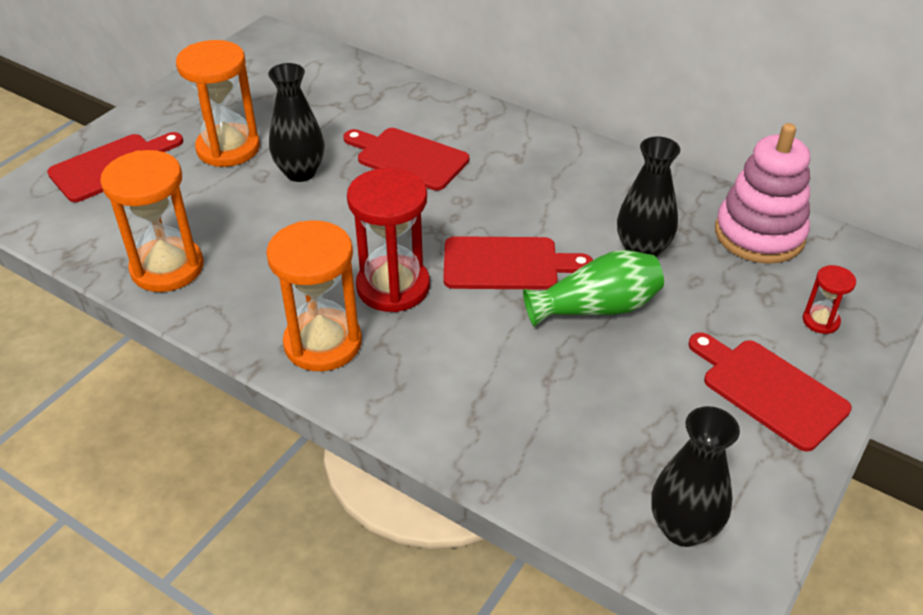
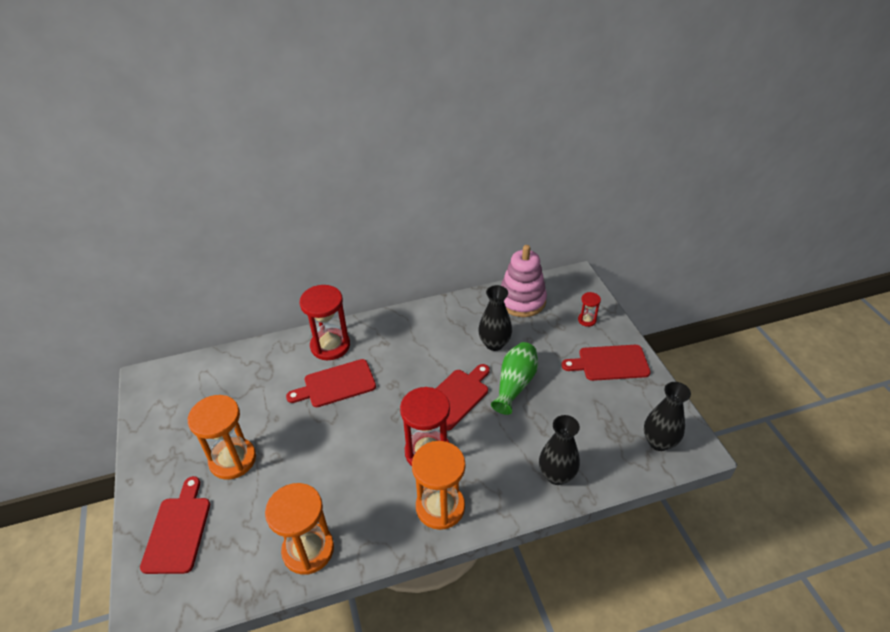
camera: 50 degrees left, 0 degrees up
black vase [268,63,324,182] -> black vase moved to [539,415,580,485]
none -> red hourglass [300,285,350,360]

